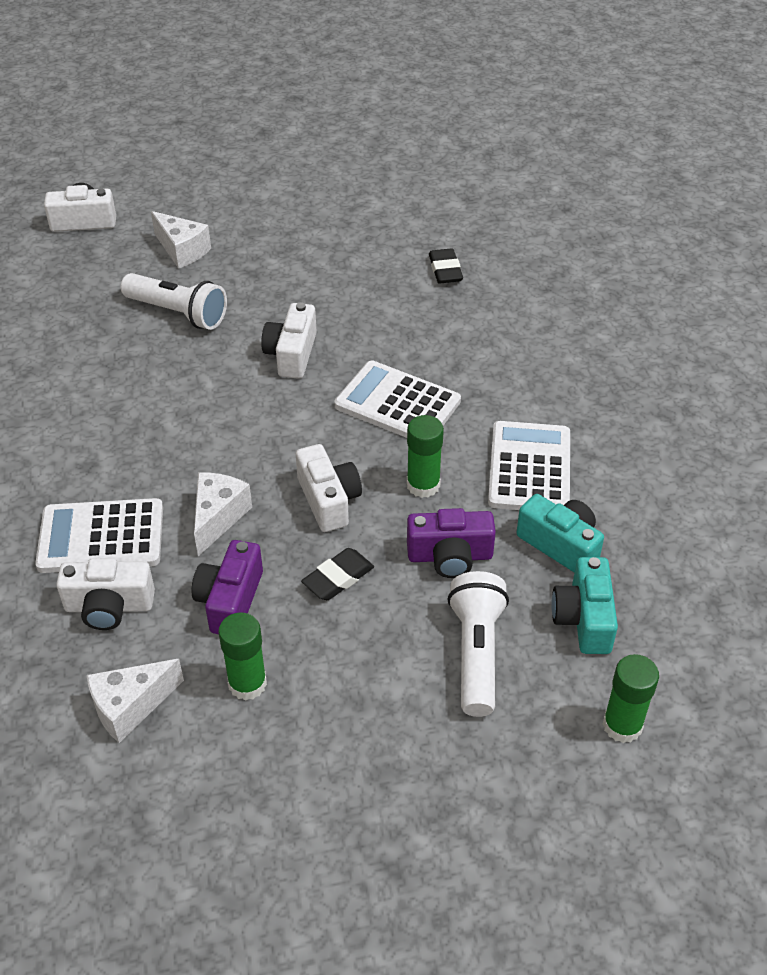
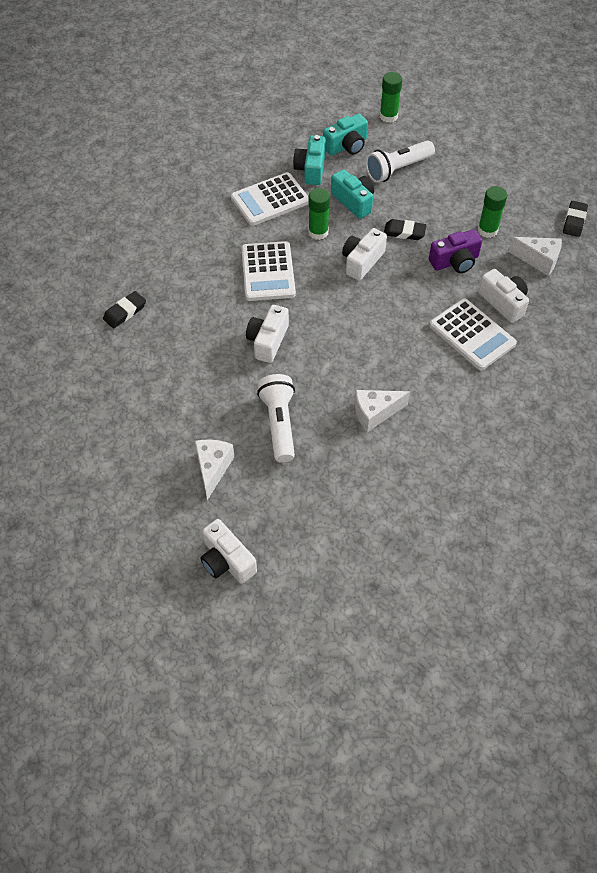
camera: 125 degrees left, 10 degrees up
white cheese [194,472,252,556] -> white cheese moved to [355,390,410,432]
white camera [261,302,317,379] -> white camera turned 135 degrees clockwise [246,305,289,363]
purple camera [407,508,496,578] -> turquoise camera [331,169,374,219]
none -> black eraser [563,201,588,237]

